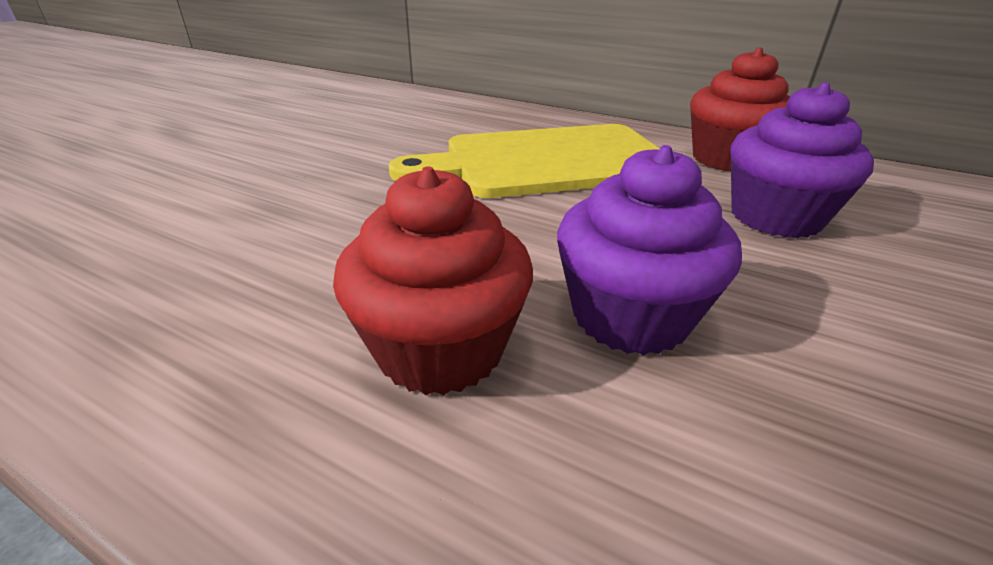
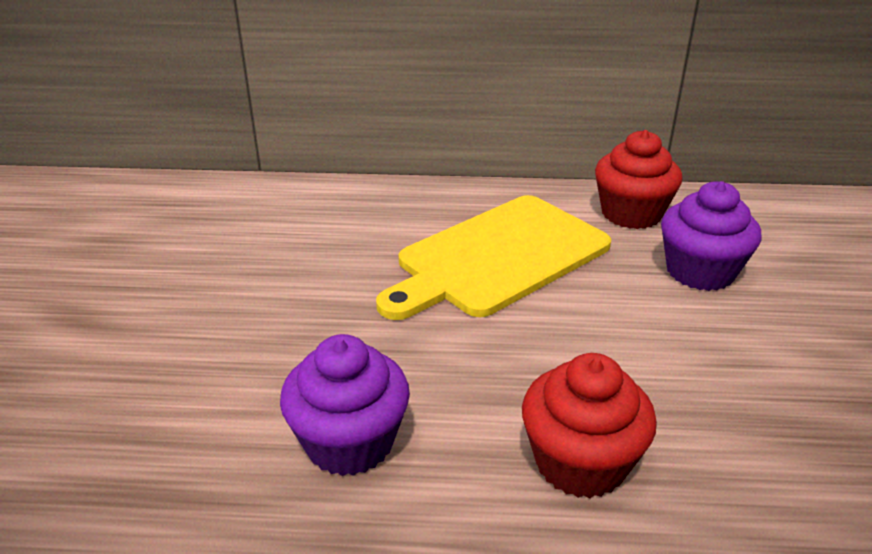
camera: 25 degrees left, 0 degrees up
purple cupcake [557,145,742,355] -> purple cupcake moved to [280,334,410,476]

